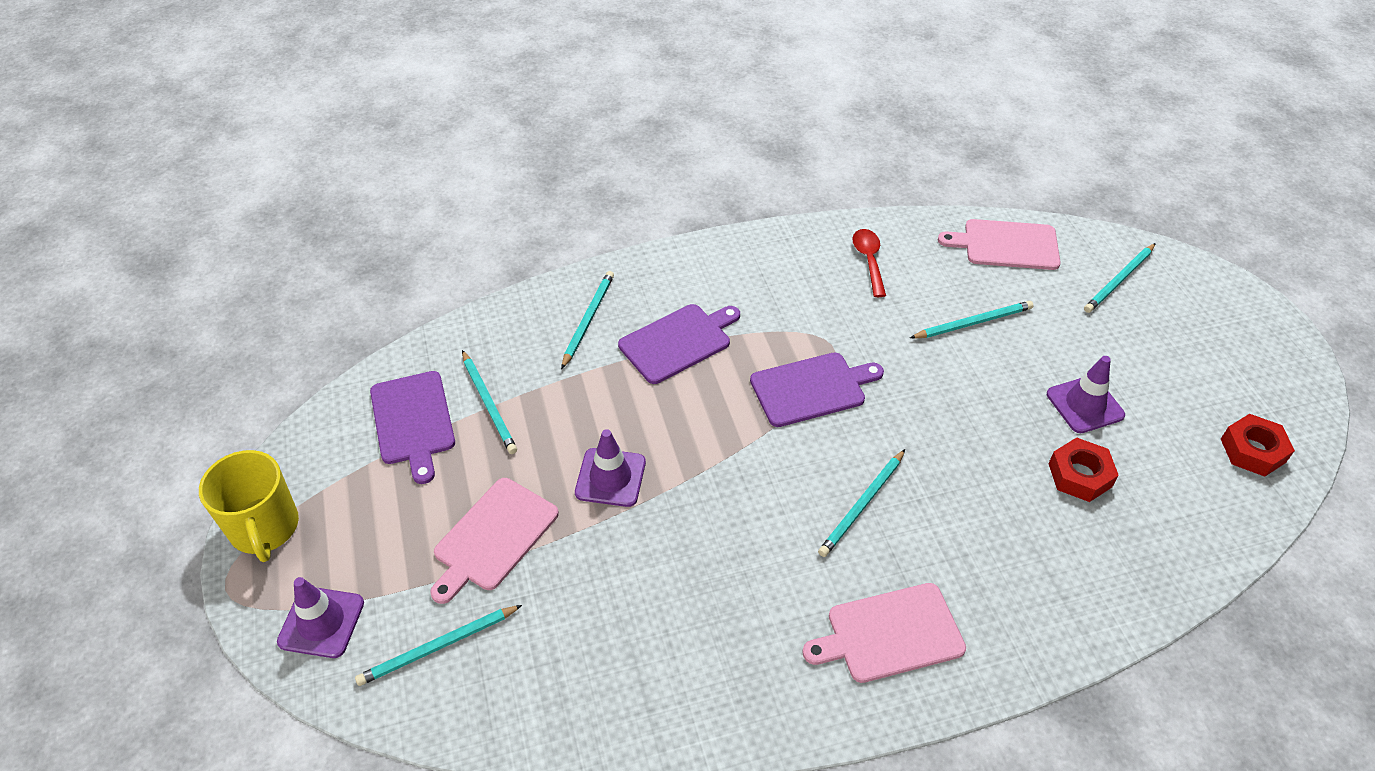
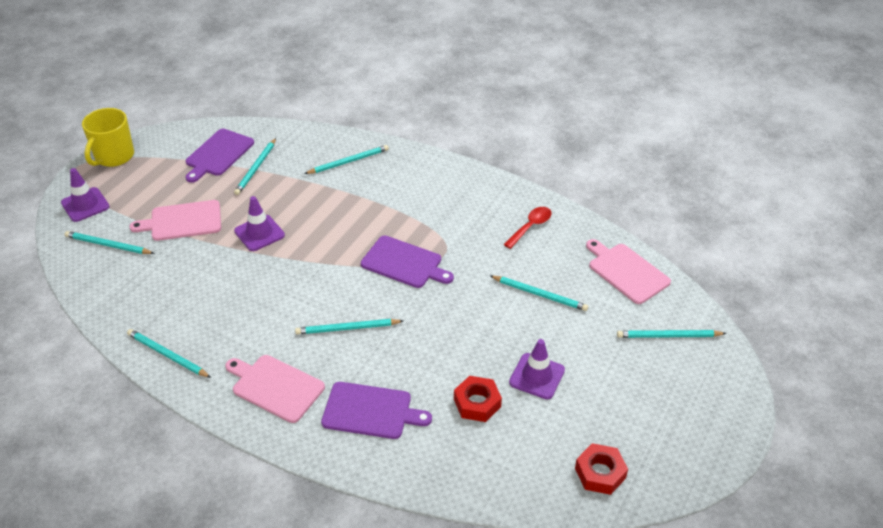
camera: 45 degrees right, 5 degrees down
purple cutting board [618,304,740,384] -> purple cutting board moved to [321,382,432,439]
none -> turquoise pencil [127,329,211,378]

